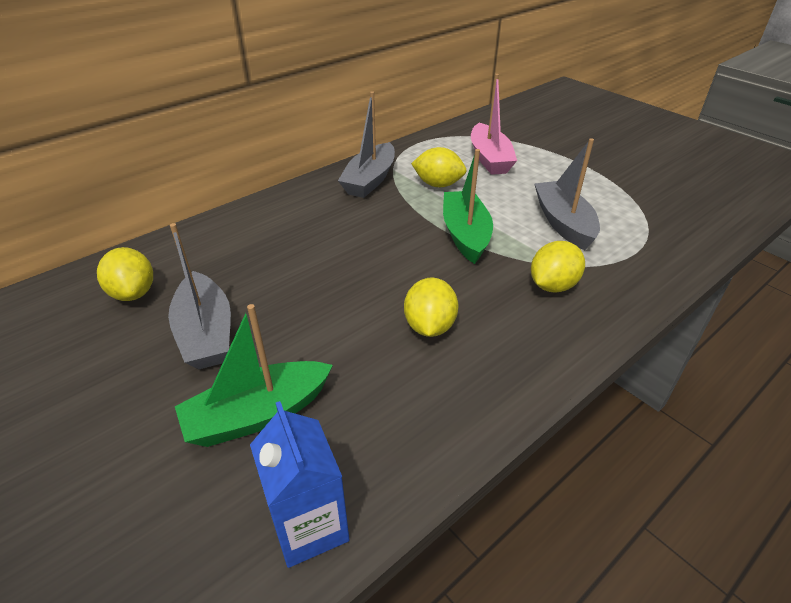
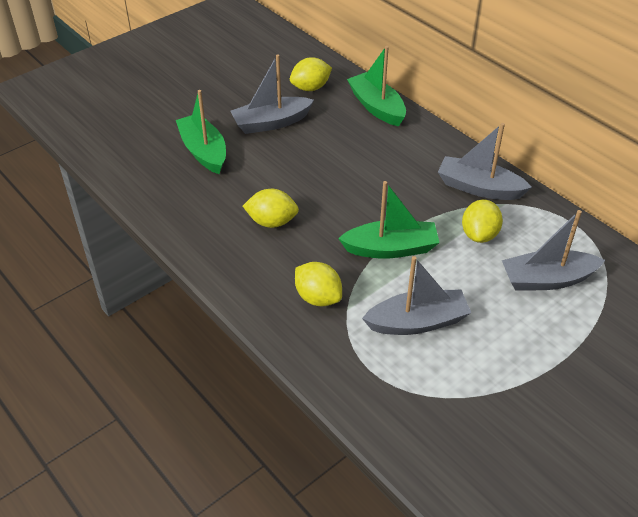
camera: 90 degrees right, 5 degrees up
blue carton [250,401,349,568] -> none
pink boat [471,74,517,175] -> grey boat [502,210,605,291]
none -> green boat [347,46,406,126]

